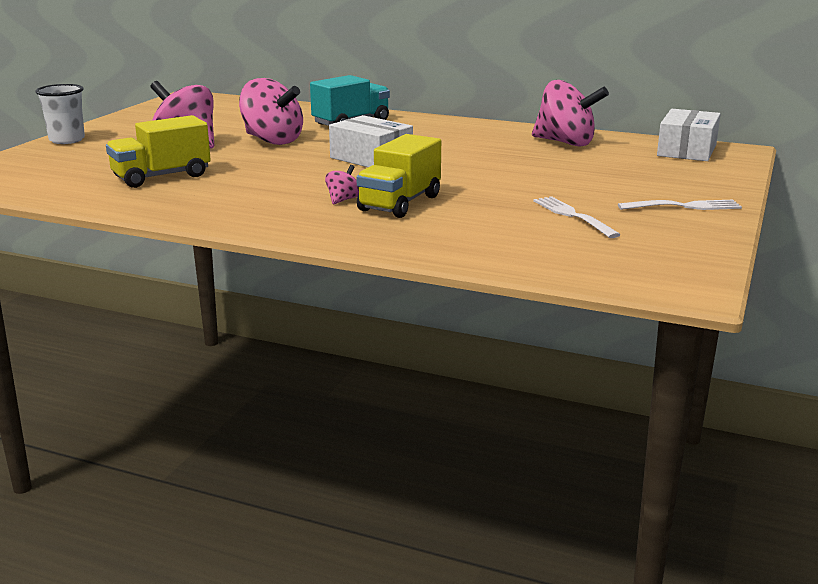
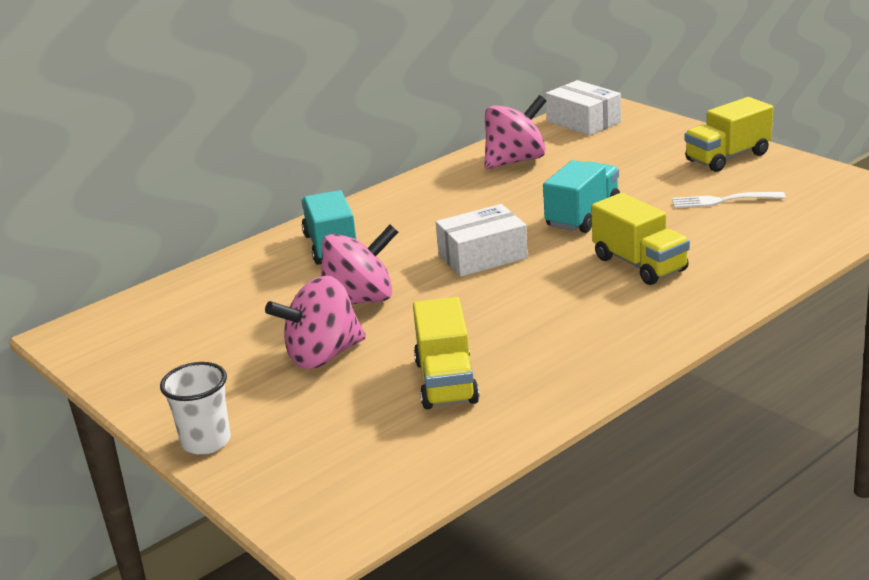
camera: 60 degrees left, 5 degrees up
pink spinning top [325,165,359,204] -> none
white fork [618,200,742,210] -> yellow truck [685,97,773,172]
none -> turquoise truck [543,160,620,233]

